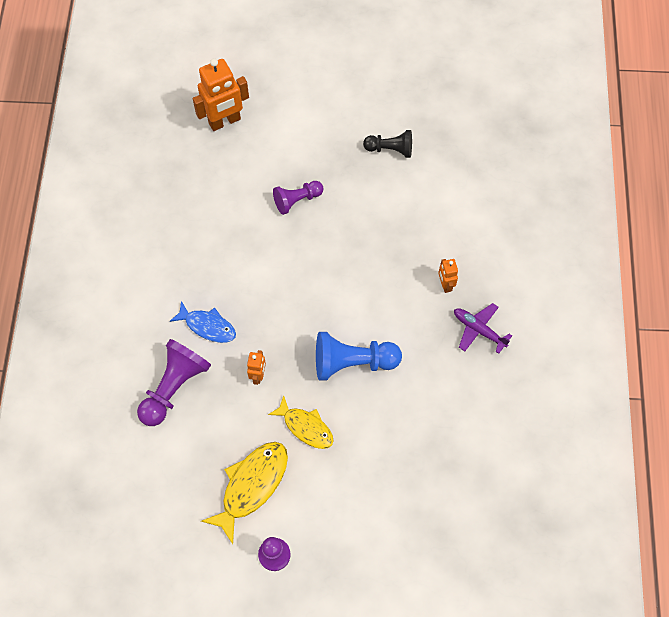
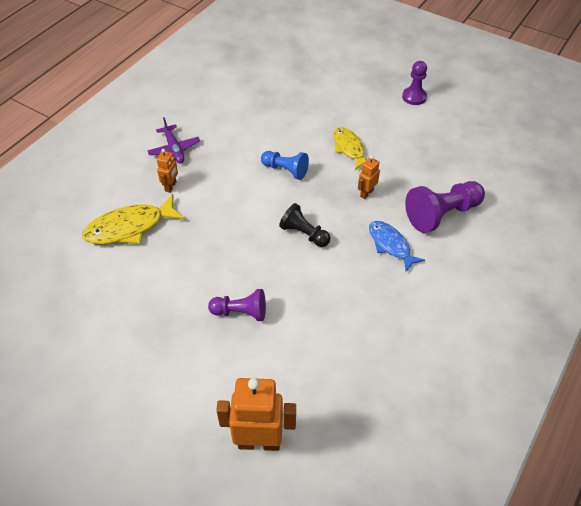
camera: 150 degrees left, 15 degrees down
yellow fish [201,442,288,544] -> yellow fish moved to [82,194,185,244]
blue pawn [316,332,402,380] -> blue pawn [261,151,309,180], size x0.63
black pawn [363,130,412,158] -> black pawn moved to [279,203,330,247]

